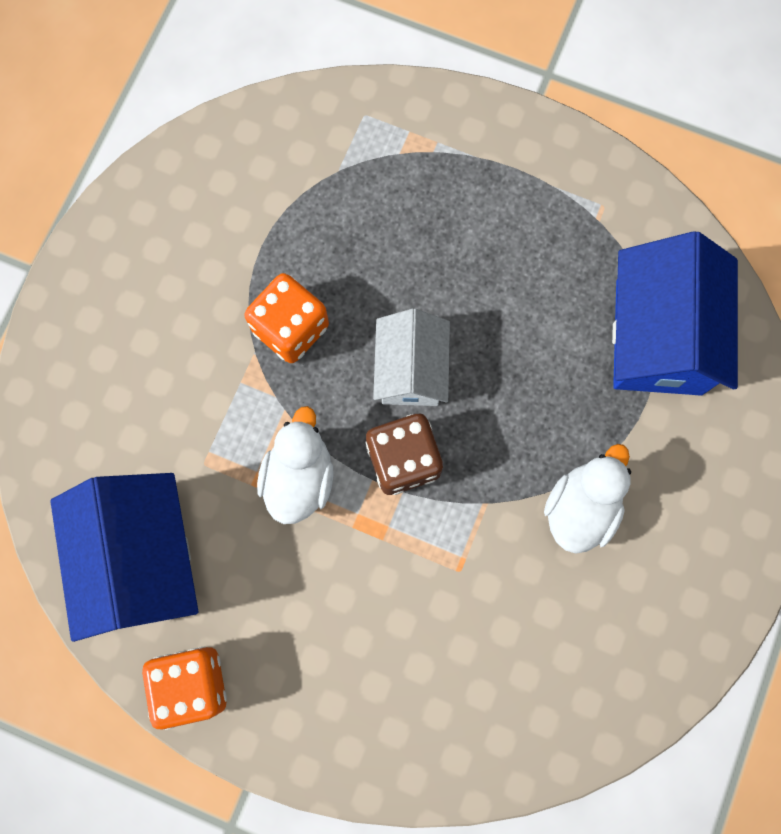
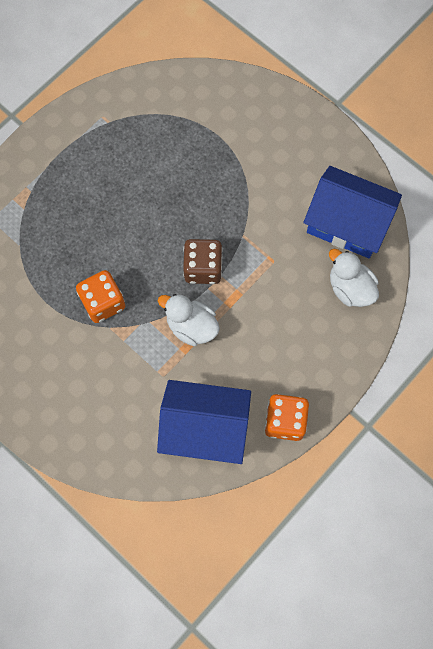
camera: 70 degrees left, 5 degrees down
white house [373,308,450,406] -> none
white duck [544,444,631,553] -> white duck moved to [329,249,379,307]
blue house [612,231,738,395] -> blue house moved to [304,166,402,258]

